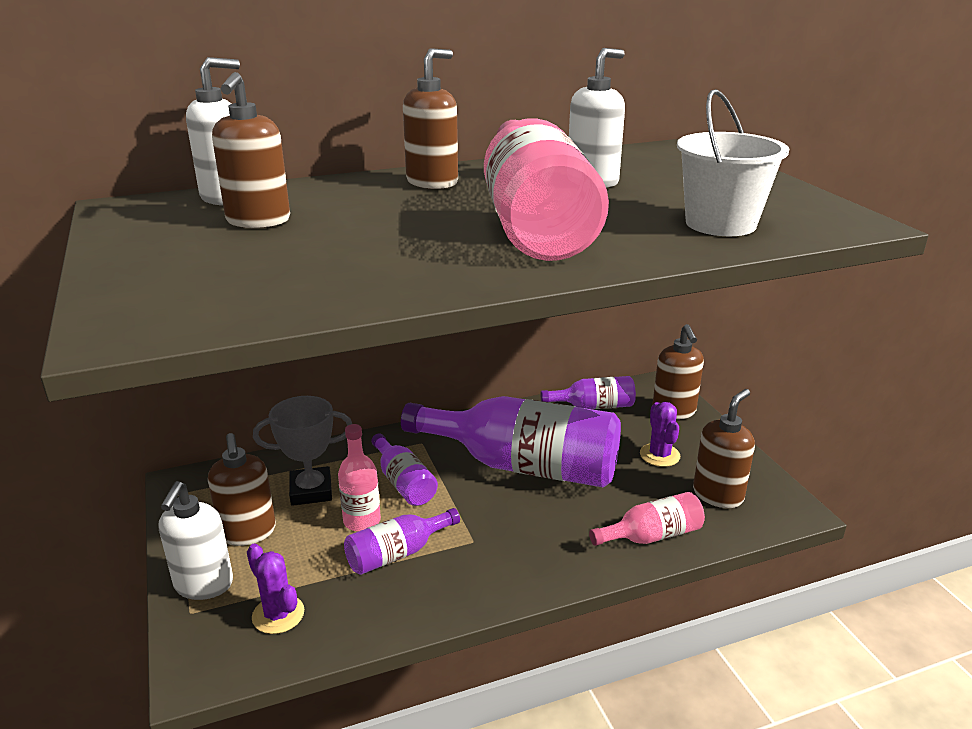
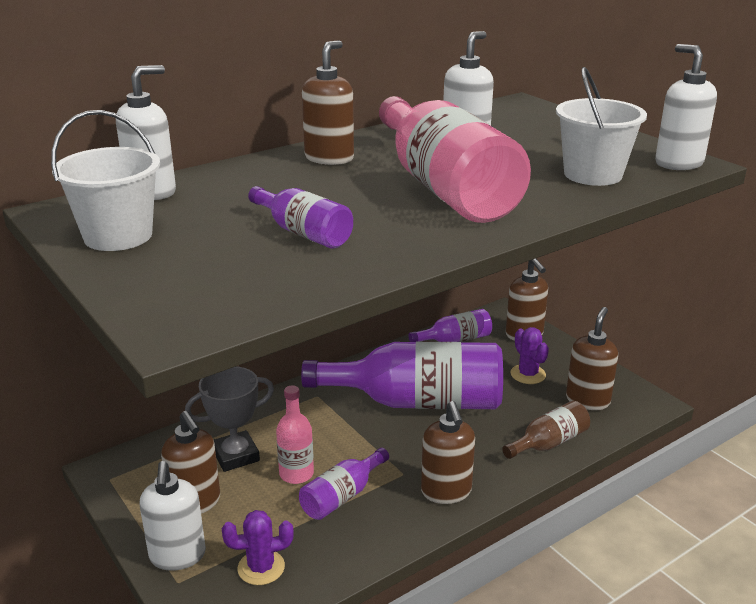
camera: 15 degrees left, 0 degrees up
brown soap dispenser [212,72,290,228] -> brown soap dispenser moved to [421,401,475,504]
purple cactus [247,544,304,634] -> purple cactus turned 45 degrees counterclockwise [222,510,294,585]
purple bottle [371,433,438,506] -> purple bottle moved to [248,186,353,249]
pink bottle [589,492,705,546] -> brown bottle [502,401,590,459]
none -> white bucket [51,110,160,251]
none -> white soap dispenser [655,44,717,170]

